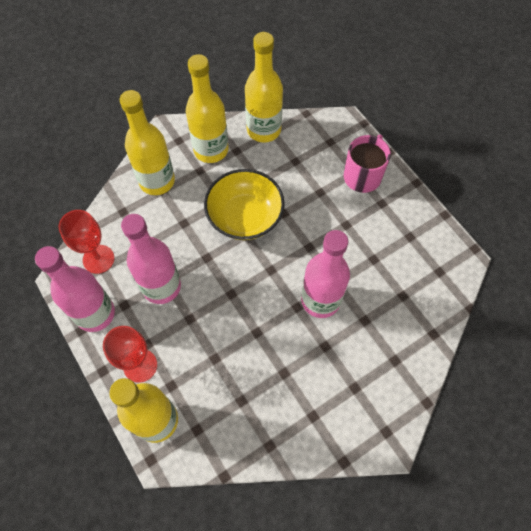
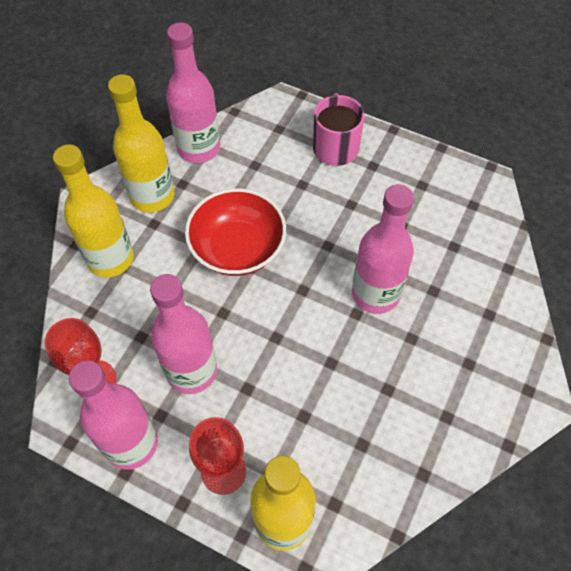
camera: 30 degrees left, 5 degrees down
yellow bowl [204,169,285,240] -> red bowl [185,188,286,276]
yellow bottle [245,32,283,143] -> pink bottle [166,23,220,163]

